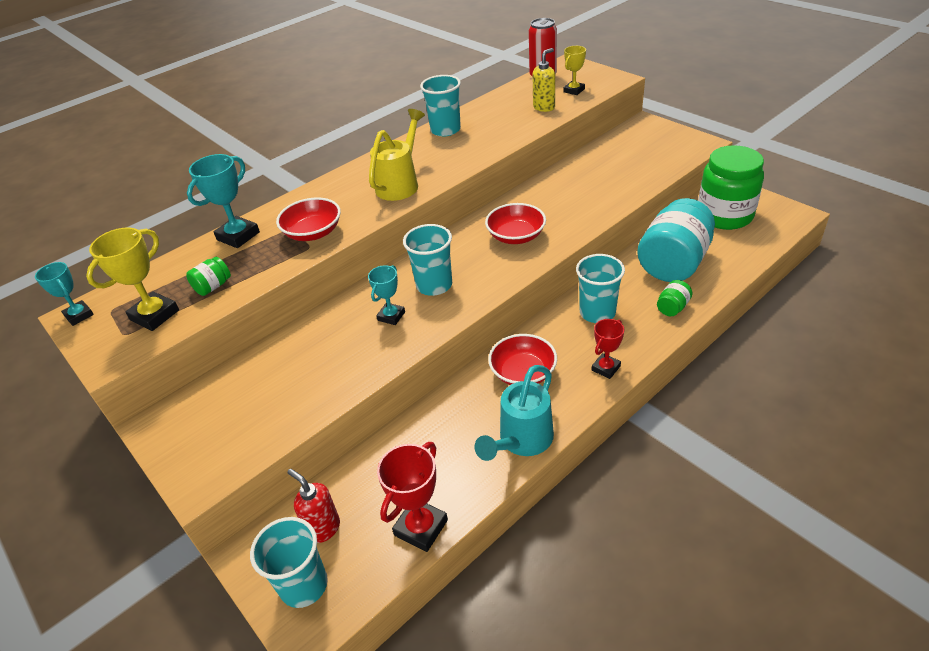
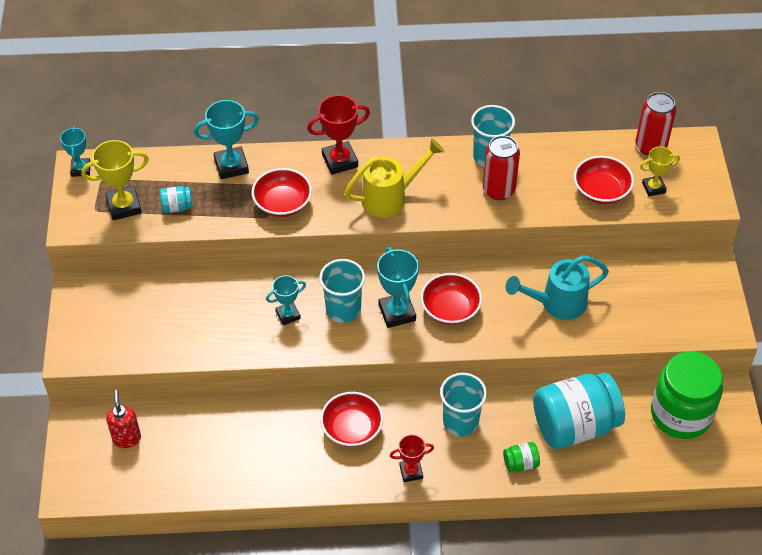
camera: 35 degrees right, 10 degrees up
green jar [186,257,231,296] -> turquoise jar [160,186,192,213]
turquoise cup [250,517,328,608] -> none
red trophy [377,442,448,552] -> red trophy moved to [307,95,370,175]
turquoise watering can [474,365,554,461] -> turquoise watering can moved to [506,255,609,320]
yellow soap dispenser [532,48,555,112] -> red bowl [574,156,634,204]
none -> turquoise trophy [377,247,419,328]
none -> red can [483,135,520,200]

